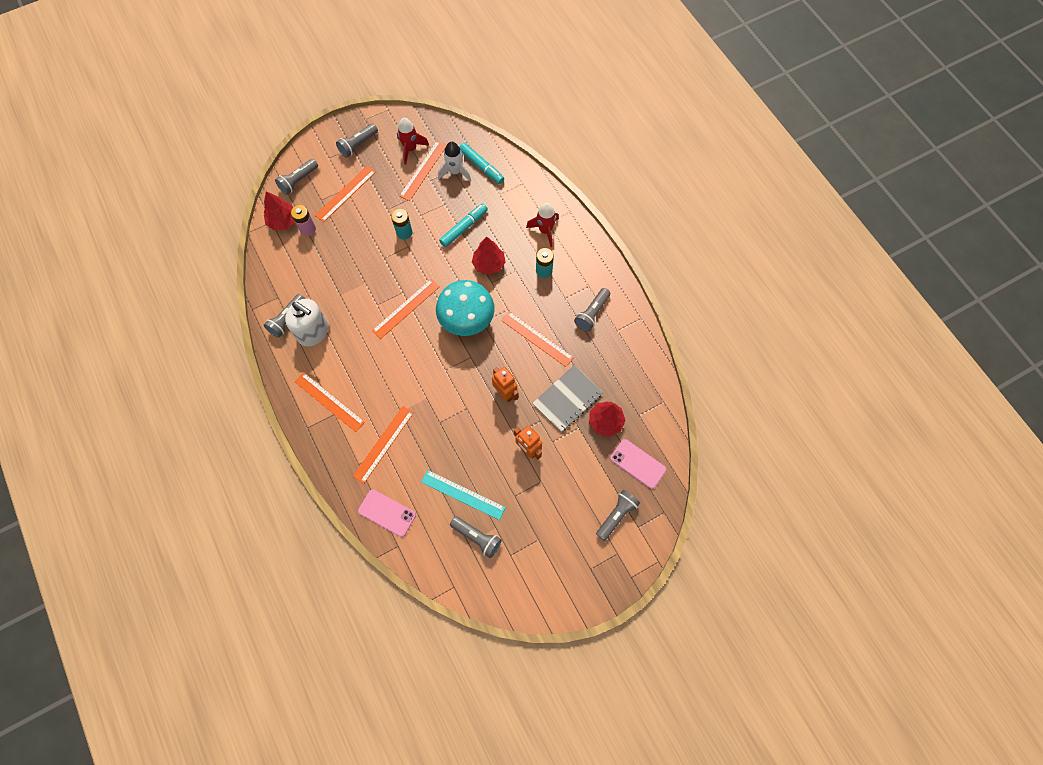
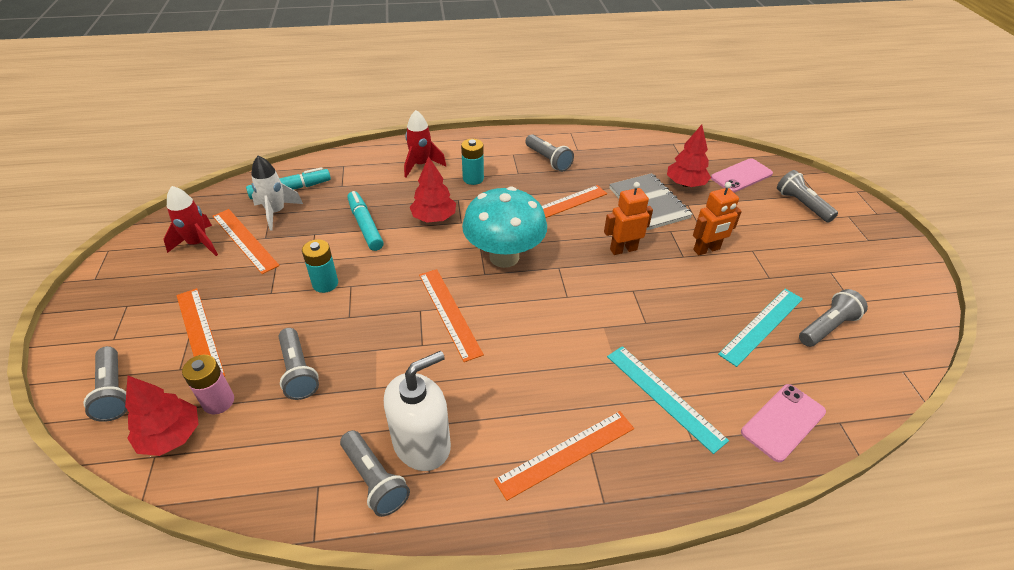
camera: 70 degrees left, 25 degrees down
grey flashlight [336,124,378,158] -> grey flashlight moved to [278,328,319,400]
orange ruler [353,406,414,484] -> turquoise ruler [607,346,729,454]

